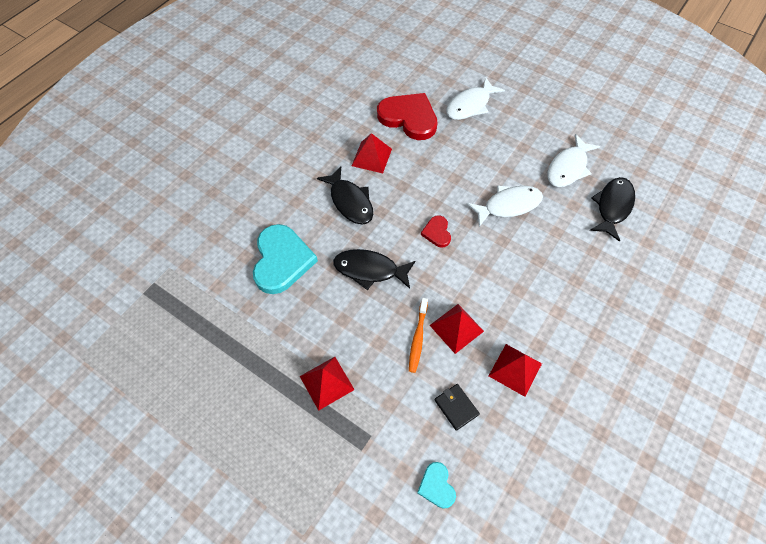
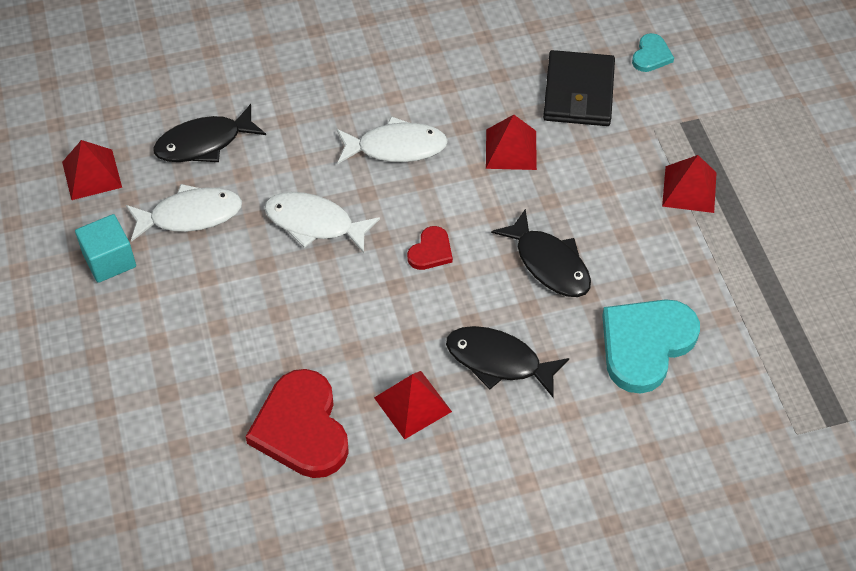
camera: 140 degrees left, 5 degrees down
black fish [317,166,373,225] -> black fish turned 75 degrees counterclockwise [446,326,569,398]
orange toothbrush [409,298,428,373] -> none
black wallet [435,384,480,431] -> black wallet [543,50,615,126], size x1.94
white fish [446,77,505,120] -> white fish moved to [337,116,448,164]
red pyramid [489,344,542,397] -> red pyramid moved to [62,140,122,200]
none -> turquoise cube [75,214,136,283]

